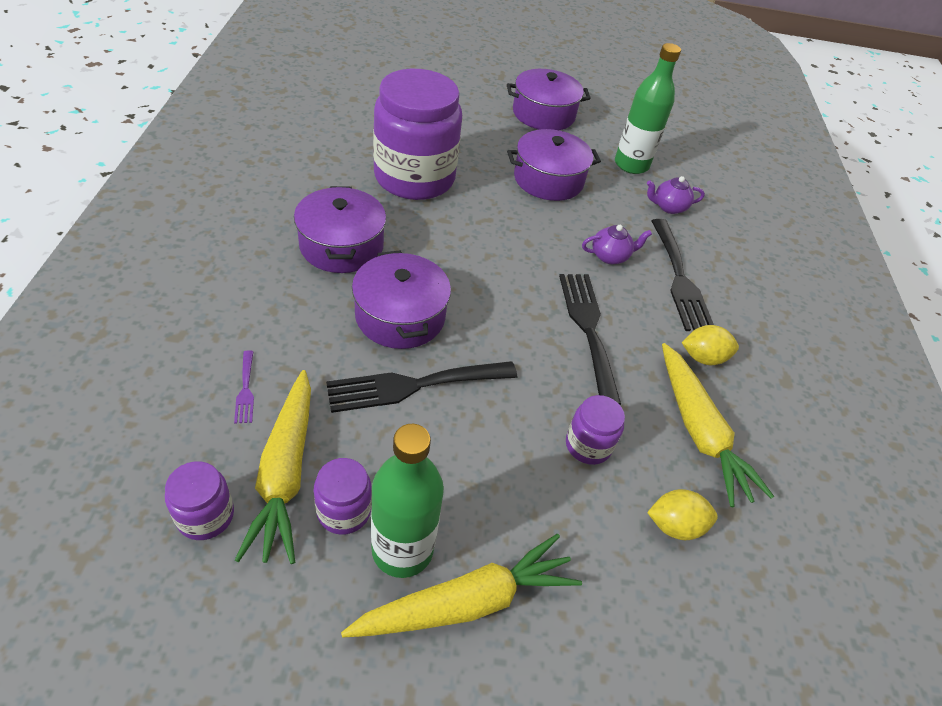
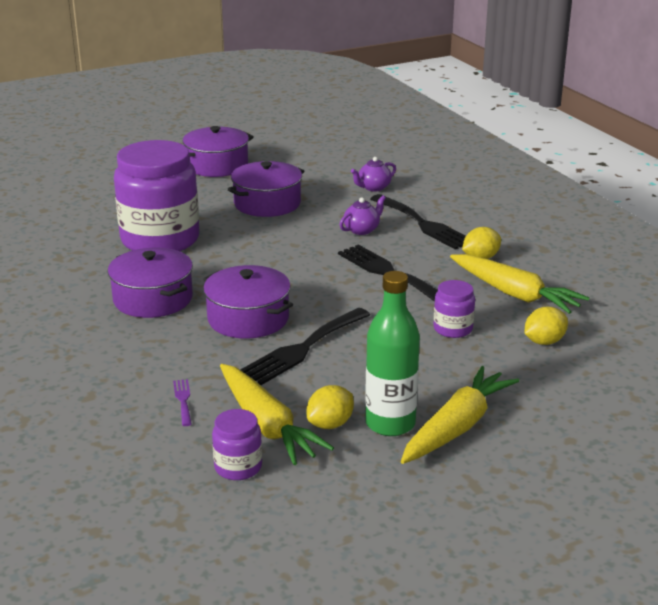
camera: 25 degrees left, 20 degrees down
purple fork [234,350,254,424] -> purple fork turned 150 degrees counterclockwise [173,379,192,426]
purple jar [314,458,372,535] -> yellow lemon [307,385,354,429]
green bottle [615,43,681,174] -> none

